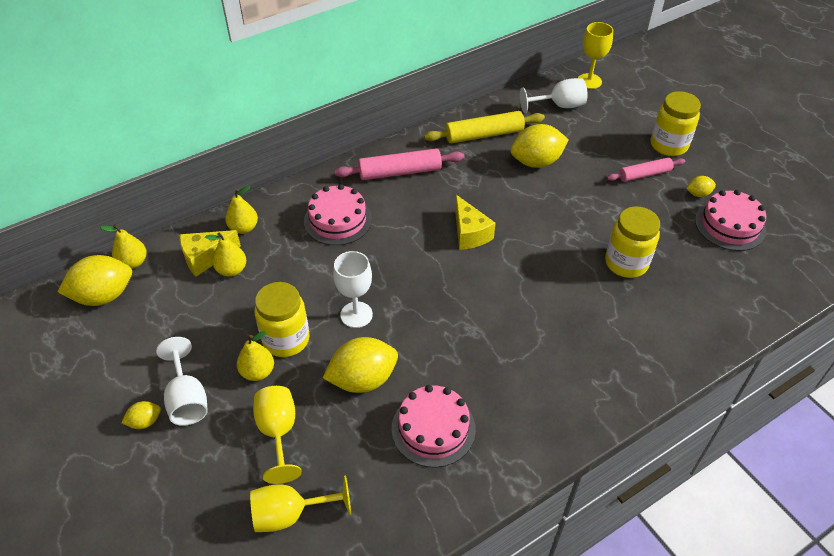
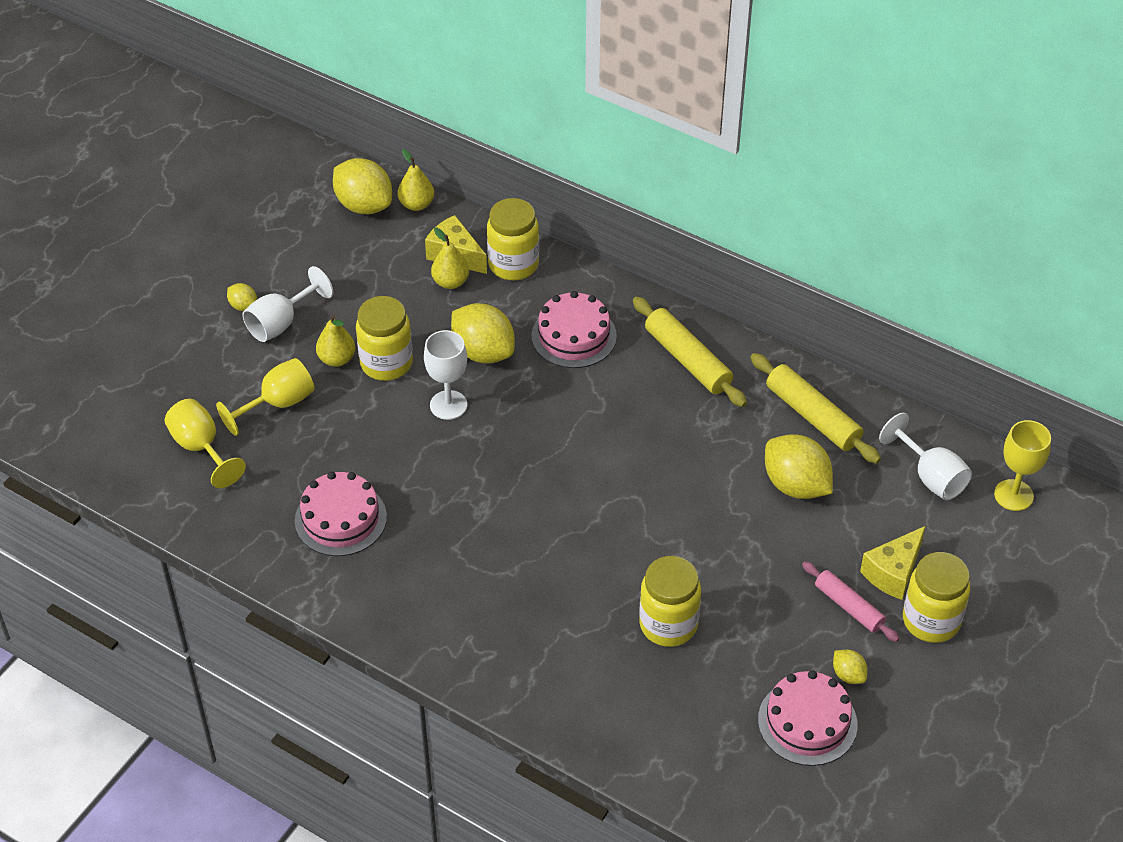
camera: 65 degrees right, 0 degrees up
yellow pear [225,186,258,234] -> yellow jar [487,198,539,280]
yellow lemon [323,337,398,393] -> yellow lemon moved to [451,303,515,363]
pink rolling pin [334,148,464,180] -> yellow rolling pin [633,297,747,407]
yellow cheese [455,195,495,250] -> yellow cheese moved to [860,526,926,600]

